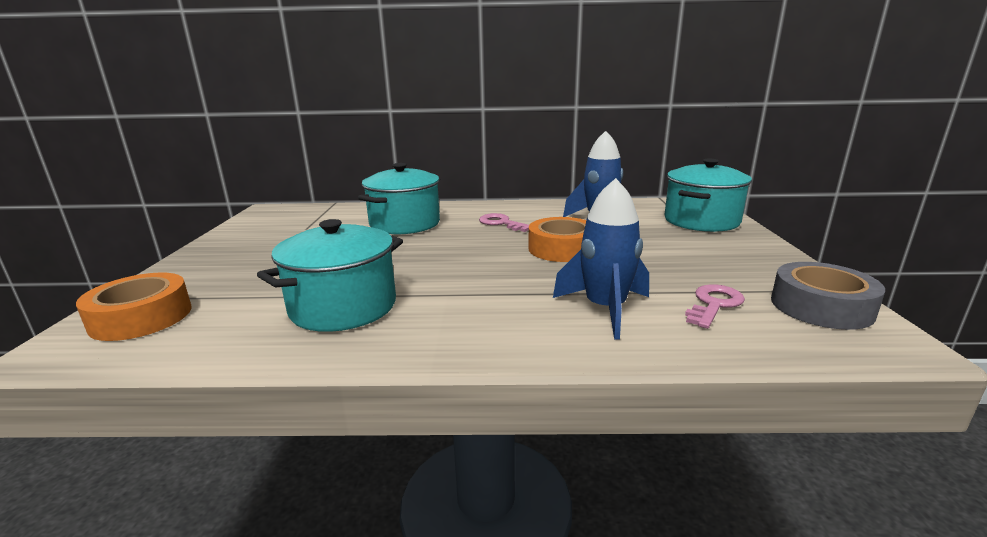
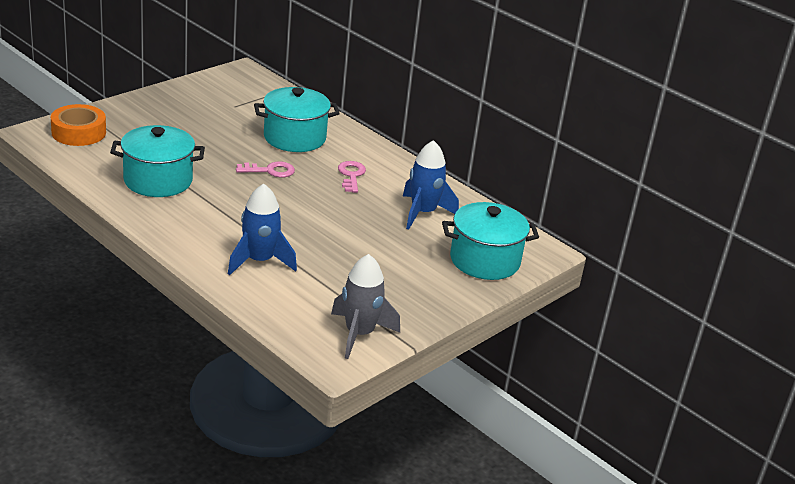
camera: 40 degrees right, 10 degrees up
orange tape [528,217,586,262] -> none
pink key [685,284,745,329] -> pink key moved to [236,161,295,178]
grey tape [771,262,885,330] -> grey rocket [331,254,400,359]

